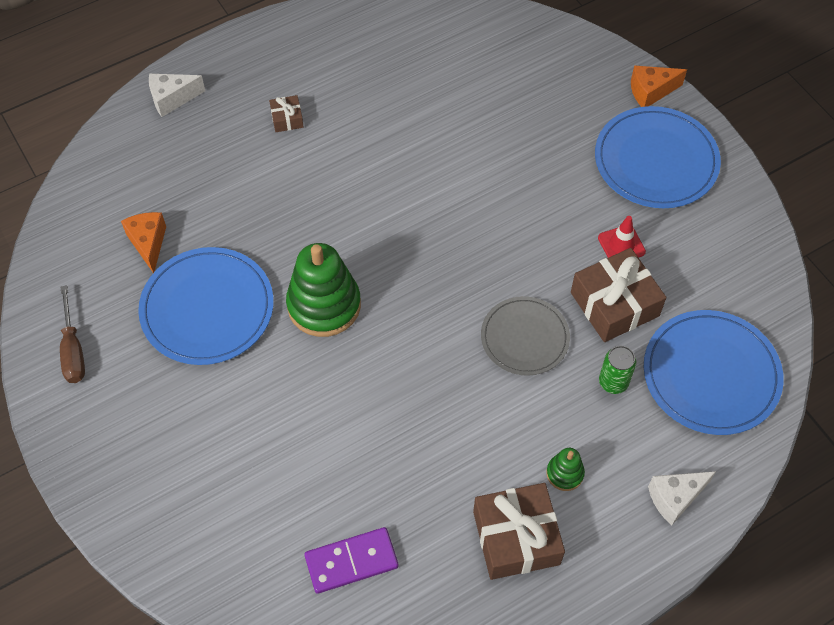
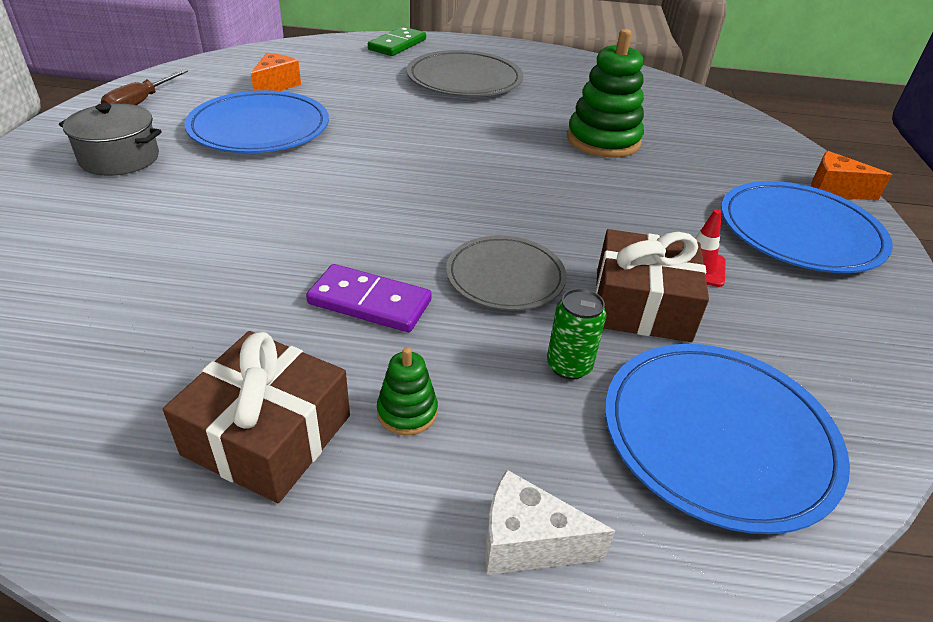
camera: 35 degrees right, 20 degrees down
white cheese [149,73,205,117] -> green domino [368,27,426,56]
brown gift [269,95,304,132] -> grey plate [407,50,523,97]
green stacking toy [286,243,361,337] -> green stacking toy moved to [567,29,644,158]
purple domino [304,527,399,594] -> purple domino moved to [306,264,432,332]
none -> grey pot [59,103,162,176]

